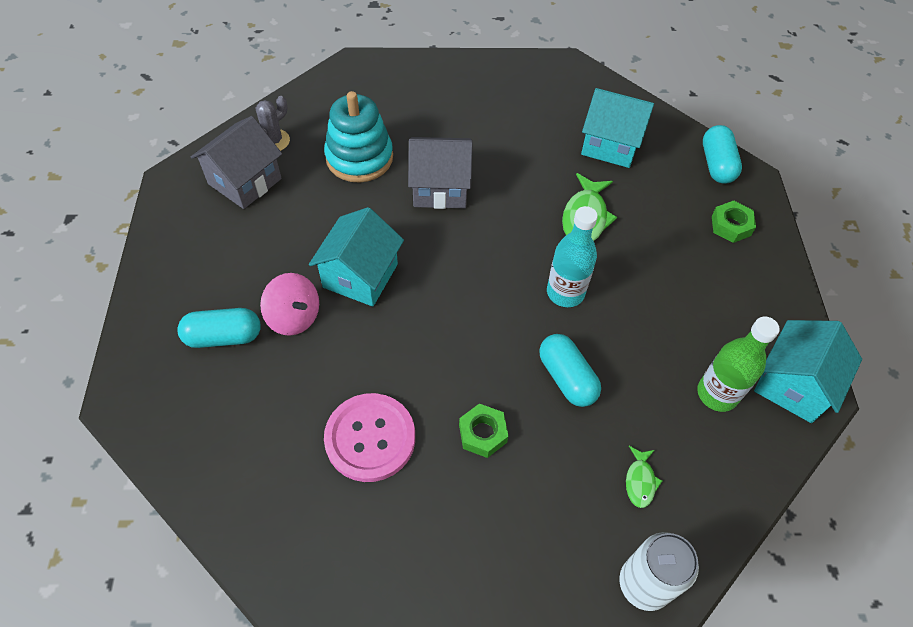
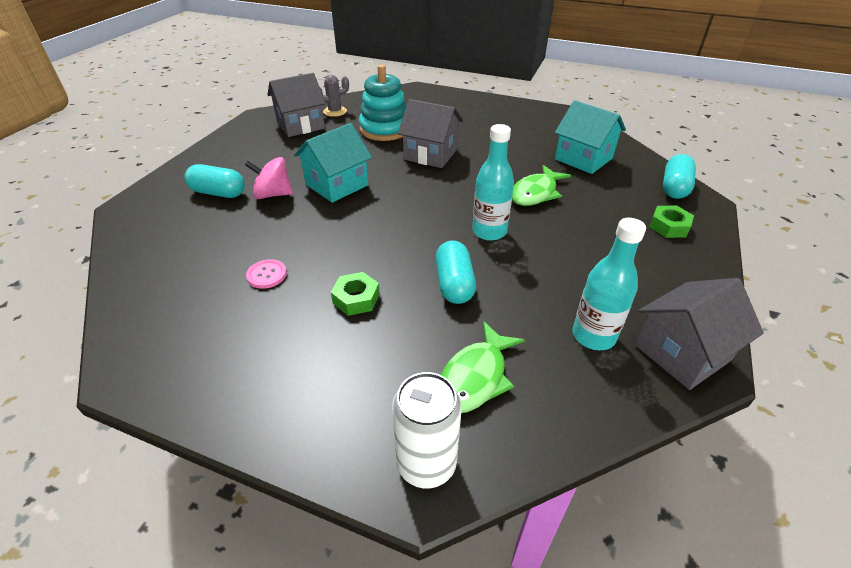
camera: 25 degrees right, 15 degrees down
pink spinning top [260,273,319,336] -> pink spinning top turned 120 degrees clockwise [245,157,293,199]
pink button [324,393,415,482] -> pink button [246,259,287,289], size x0.49
green fish [626,446,662,508] -> green fish [441,321,525,413], size x1.79
green bottle [697,317,780,412] -> turquoise bottle [572,218,646,350]
turquoise house [754,320,862,423] -> grey house [635,278,764,390]

